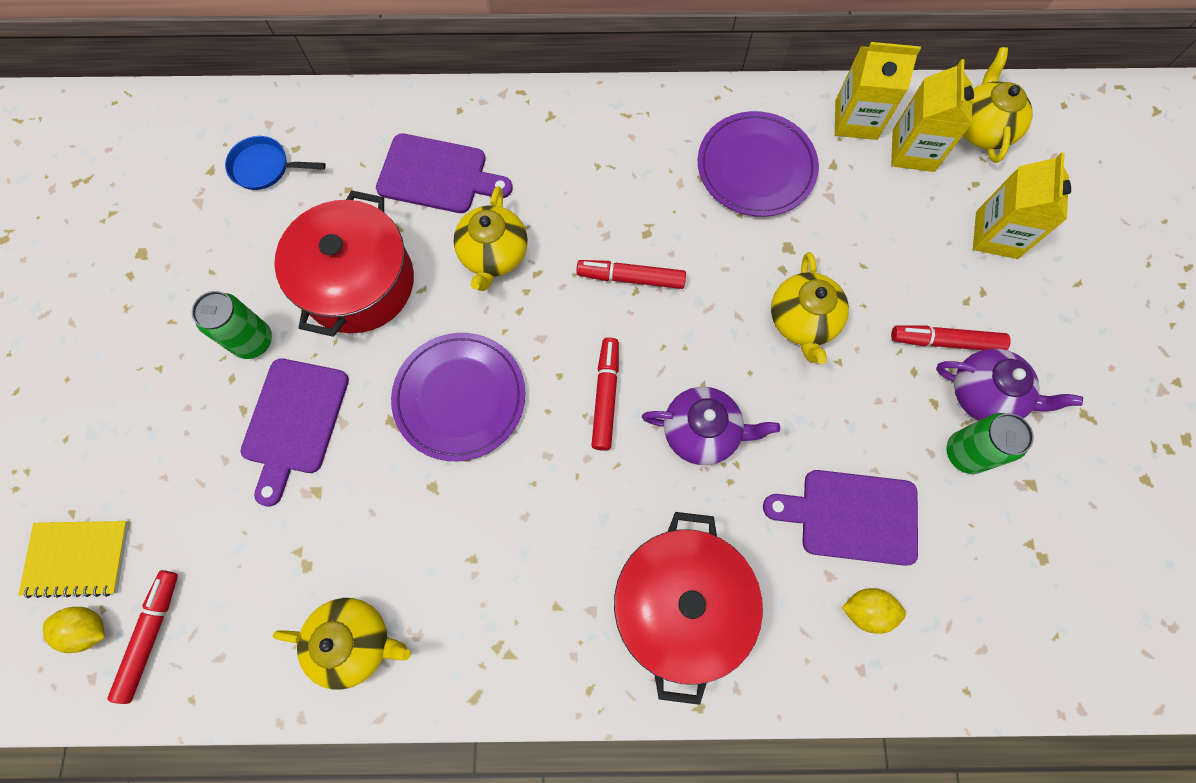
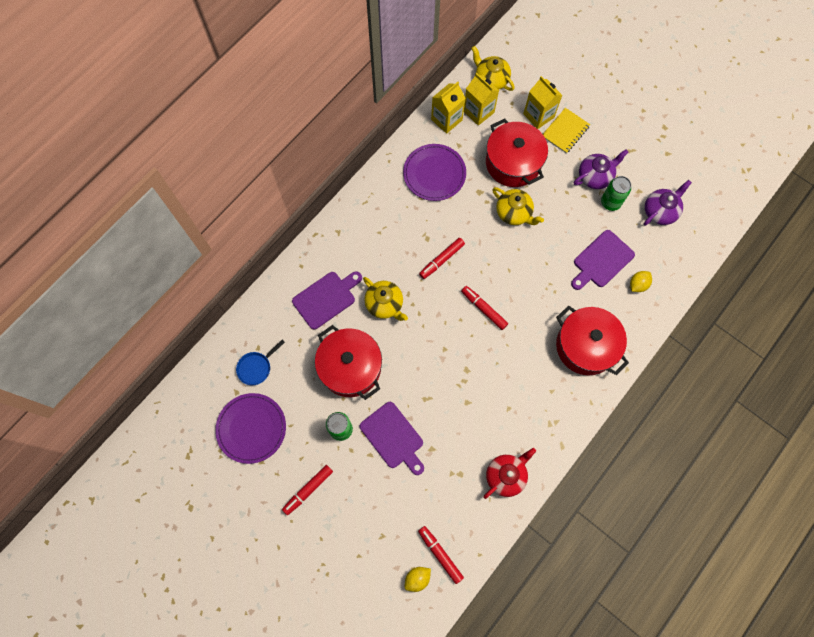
camera: 50 degrees left, 0 degrees up
yellow notebook [18,521,129,598] -> yellow notebook moved to [543,108,590,153]
yellow teapot [273,598,411,689] -> red teapot [484,448,536,499]
purple plate [391,333,525,461] -> purple plate moved to [215,393,286,464]
purple teapot [642,387,780,465] -> purple teapot moved to [644,180,692,225]
red marker [891,325,1011,350] -> red marker moved to [282,465,333,515]
none -> red pot [486,119,548,187]

